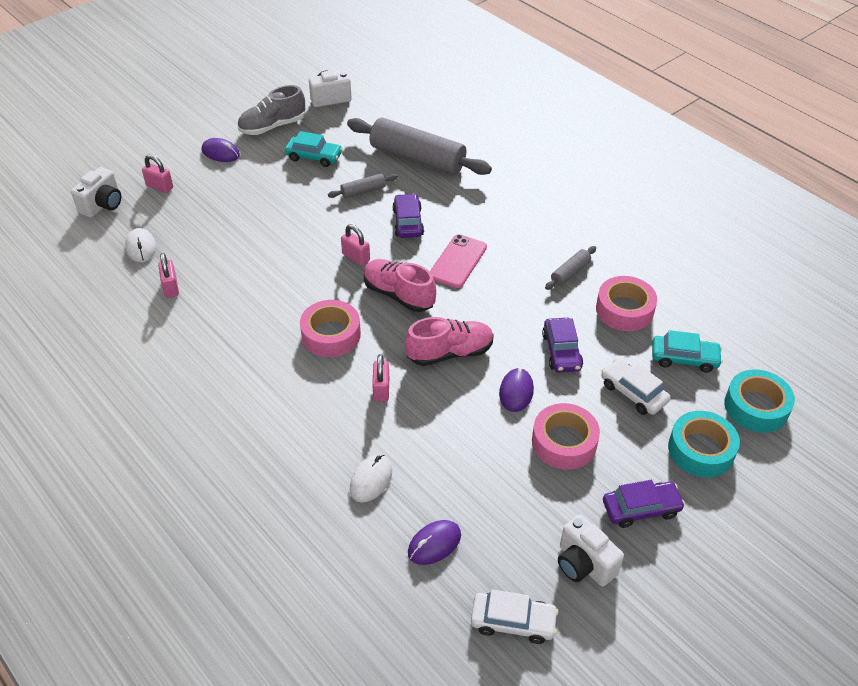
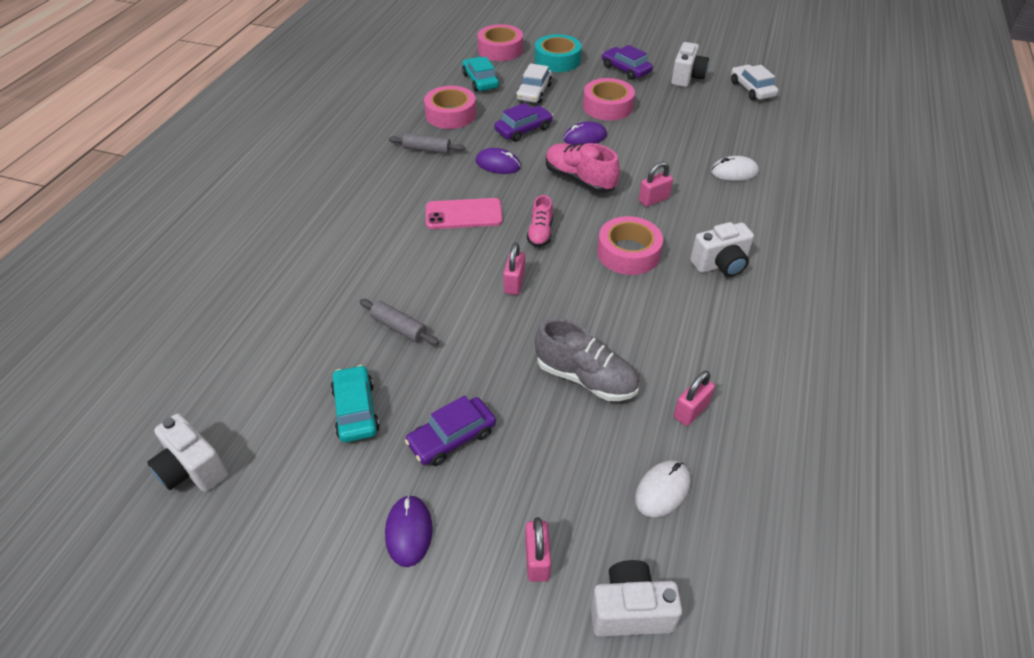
camera: 120 degrees left, 0 degrees up
grey shoe [238,85,305,135] -> grey shoe moved to [535,318,639,401]
grey rolling pin [347,118,492,175] -> none
pink shoe [364,259,436,312] -> pink shoe [527,195,553,247], size x0.61
purple car [393,194,424,238] -> purple car moved to [405,395,496,466]
purple mouse [408,520,461,565] -> purple mouse moved to [476,148,521,174]
turquoise tape [724,369,795,433] -> pink tape [477,24,523,61]
none -> white camera [690,222,754,277]

